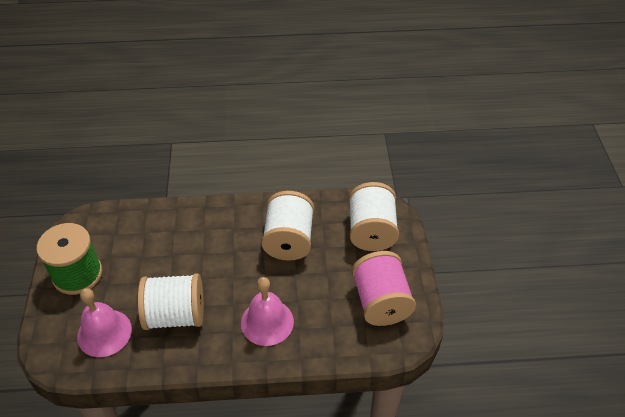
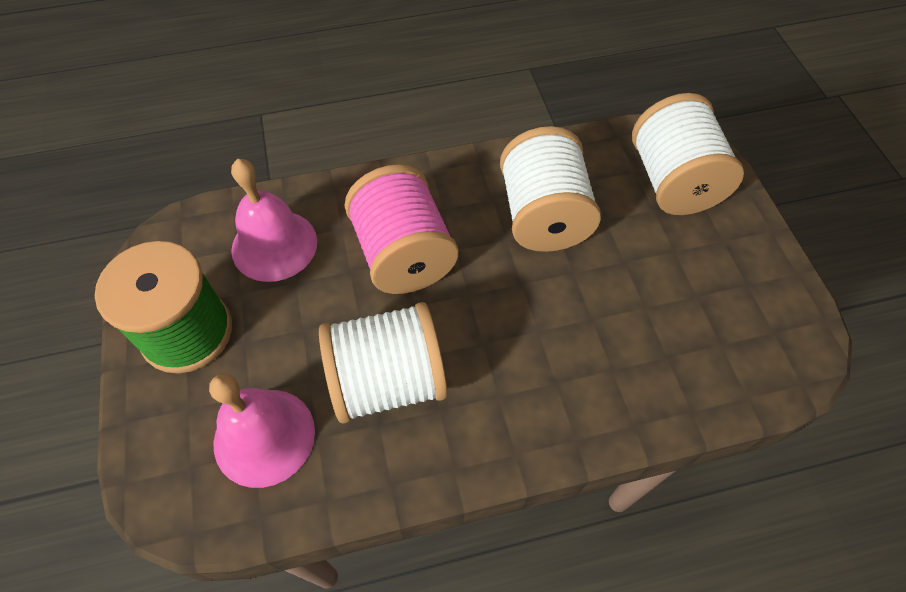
camera: 10 degrees left, 10 degrees up
pink bell [241,277,294,346] -> pink bell moved to [231,159,317,282]
pink spool [352,251,416,326] -> pink spool moved to [345,164,458,294]

